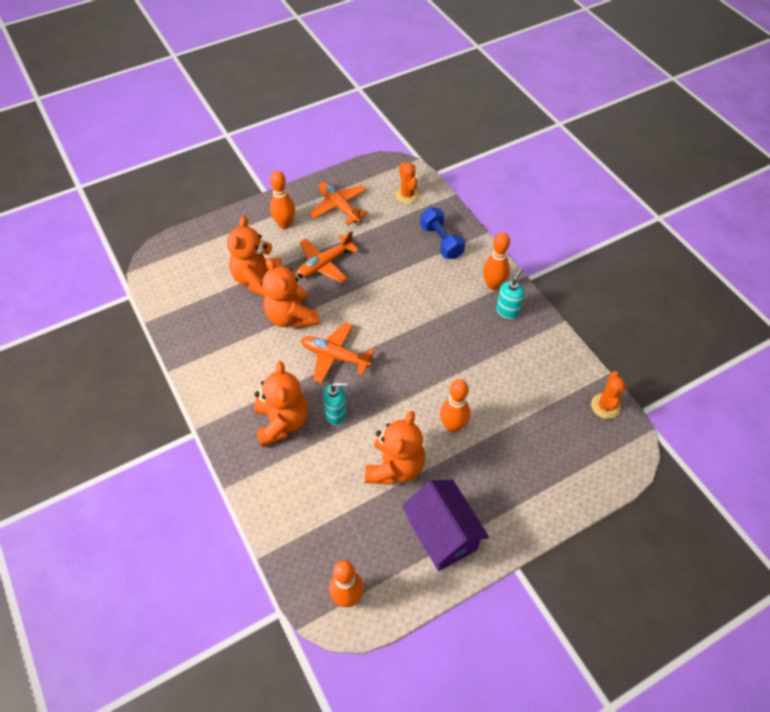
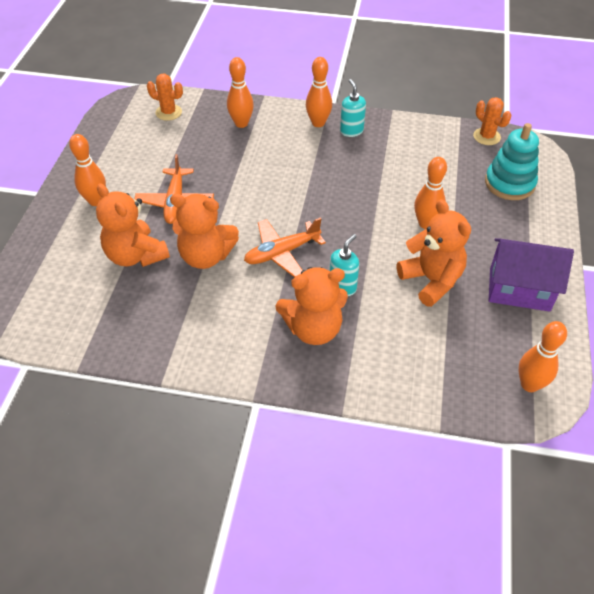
camera: 50 degrees left, 5 degrees down
orange teddy bear [254,361,308,447] -> orange teddy bear turned 135 degrees clockwise [276,267,348,345]
orange plane [310,182,369,226] -> none
blue dumbbell [420,207,465,259] -> orange bowling pin [227,57,254,128]
none -> turquoise stacking toy [485,123,539,200]

